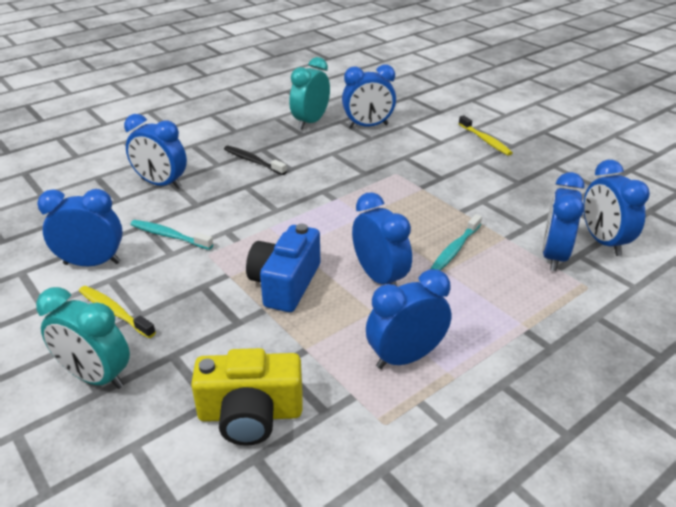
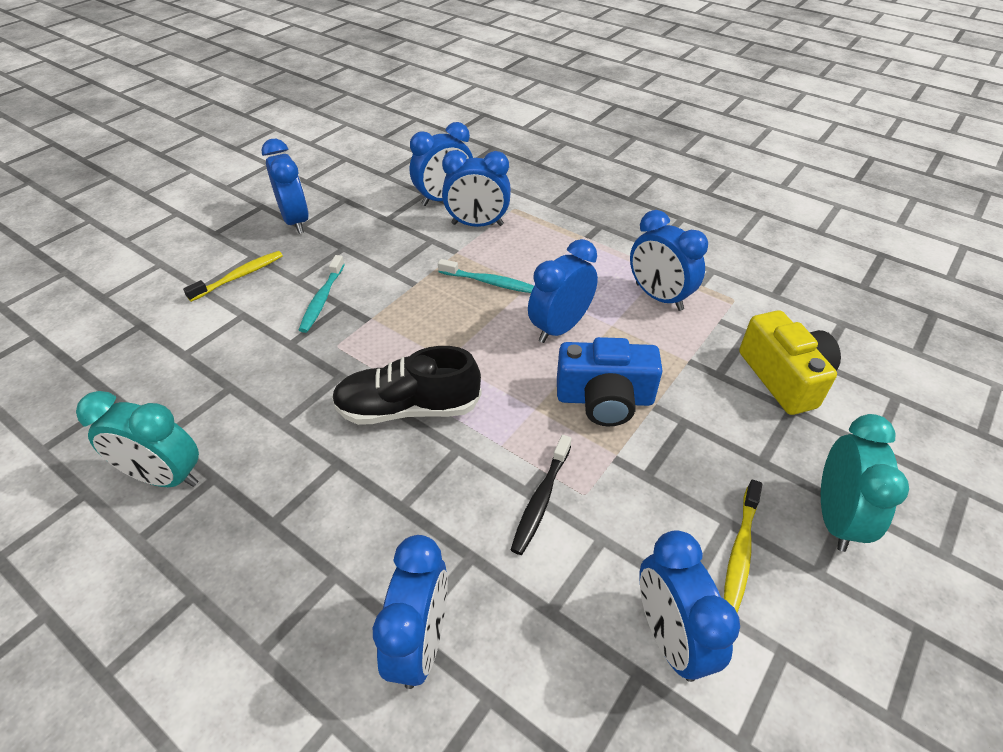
camera: 105 degrees left, 10 degrees up
turquoise toothbrush [130,220,213,250] -> turquoise toothbrush moved to [299,255,345,333]
black toothbrush [224,146,287,175] -> black toothbrush moved to [511,435,572,555]
blue clock [342,65,396,128] -> blue clock moved to [261,139,309,234]
none -> black shoe [332,346,482,425]

